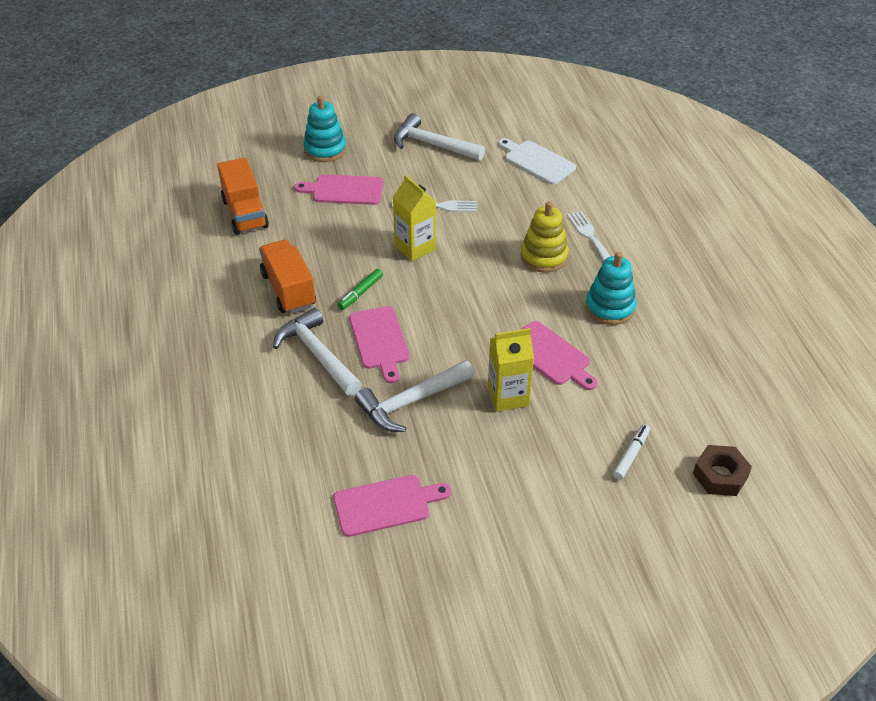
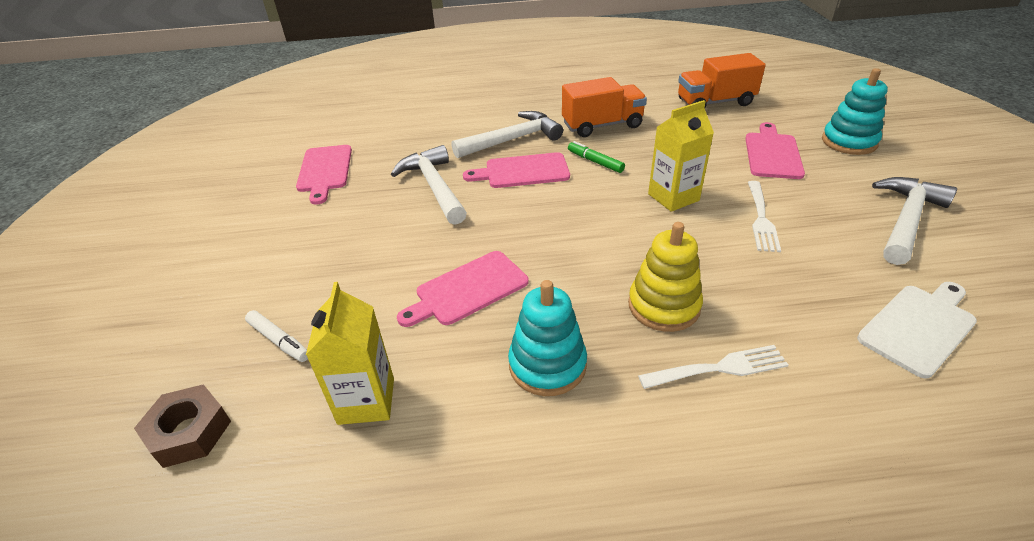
camera: 100 degrees right, 5 degrees down
yellow carton [488,328,534,412] -> yellow carton moved to [306,282,394,425]

